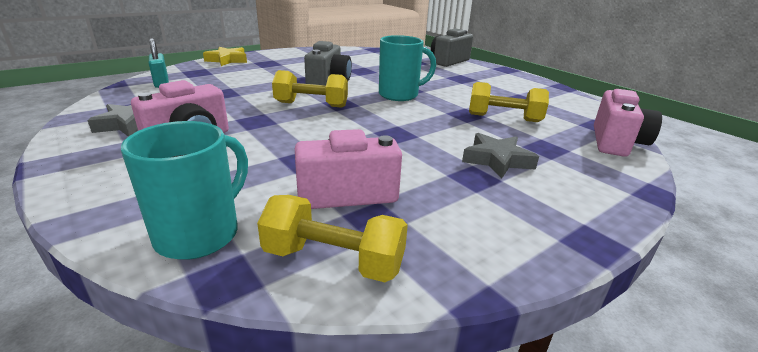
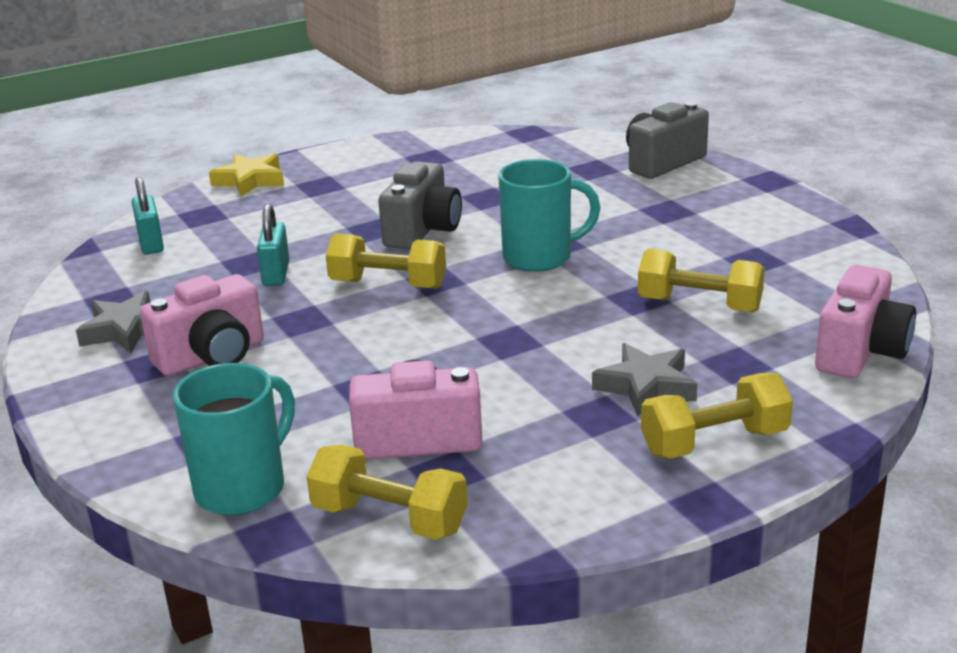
camera: 10 degrees right, 0 degrees up
none -> turquoise padlock [257,204,289,286]
none -> yellow dumbbell [641,373,793,459]

